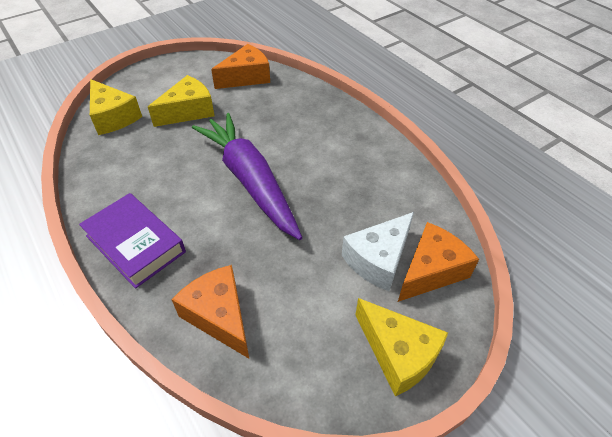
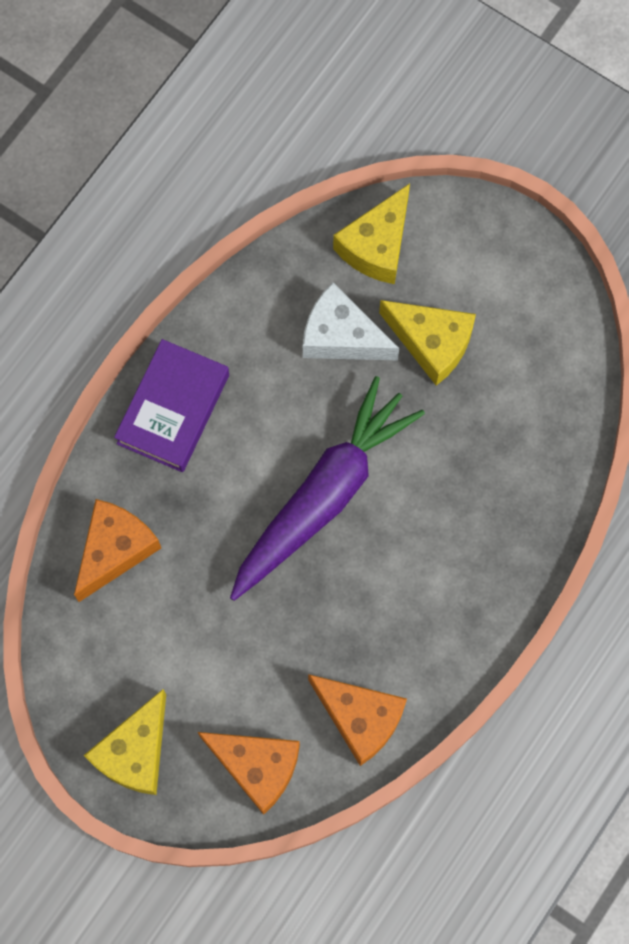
camera: 70 degrees right, 25 degrees up
orange cheese [211,44,270,89] -> orange cheese moved to [308,674,407,766]
white cheese [342,212,414,291] -> white cheese moved to [303,282,400,360]

